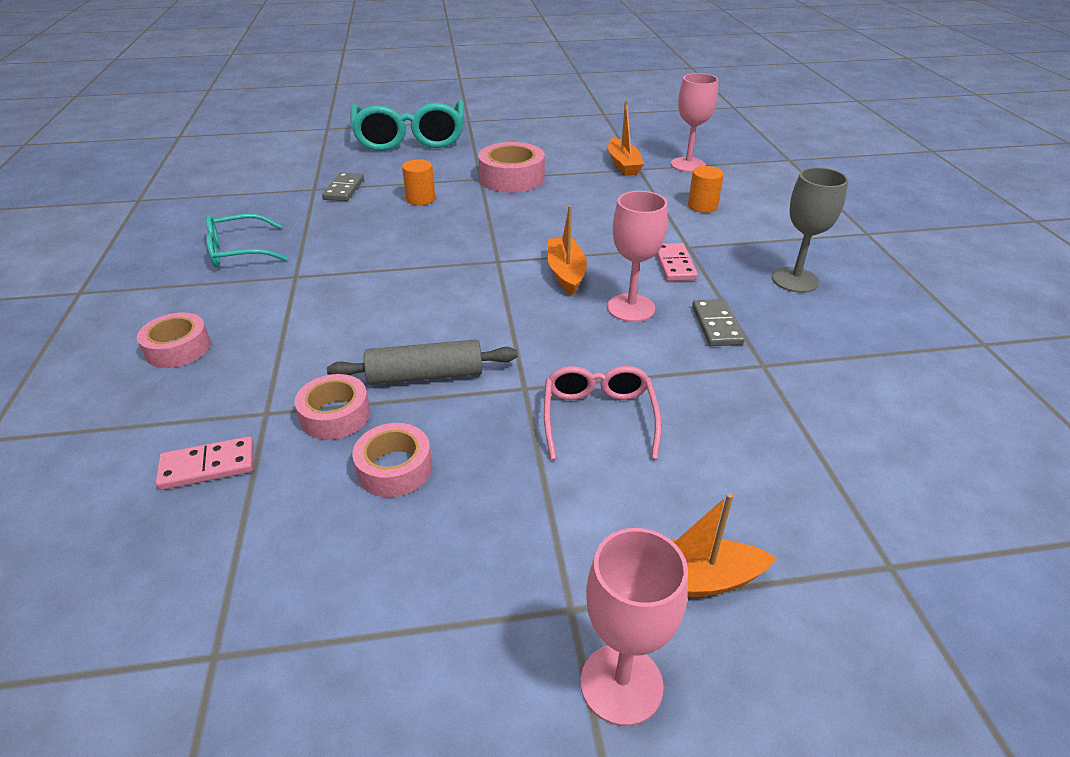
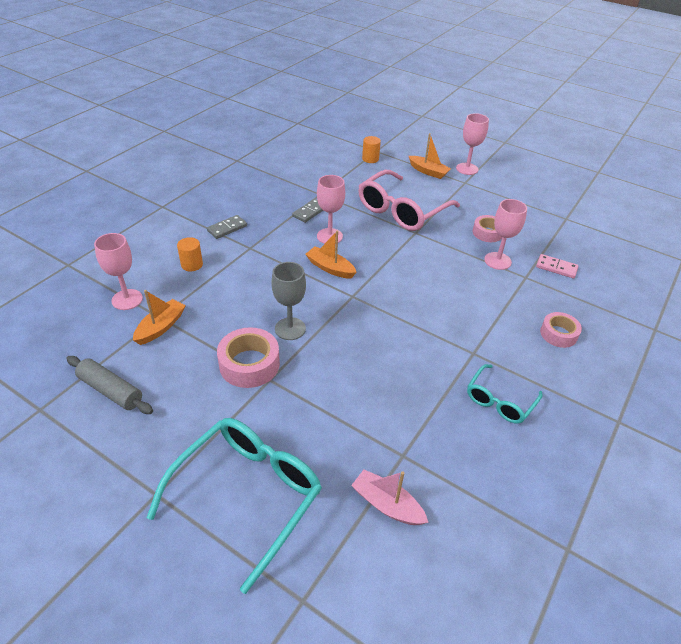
camera: 140 degrees left, 5 degrees up
turquoise glasses [206,214,288,268] -> turquoise glasses turned 105 degrees clockwise [467,364,543,424]
pink tape [295,374,370,440] -> pink goblet [484,199,527,270]
grey domino [322,172,364,201] -> grey domino moved to [207,215,247,239]
grey rolling pin [327,339,518,385] -> grey rolling pin moved to [66,356,153,414]
orange cylinder [402,159,435,205] -> orange cylinder moved to [362,136,381,163]
pink glasses [544,366,661,460] -> pink glasses [358,170,460,231], size x1.81
orange boat [547,205,587,296] -> orange boat turned 90 degrees clockwise [306,231,357,279]
pink domino [656,243,698,281] -> none
grey goblet [772,167,848,293] -> grey goblet moved to [272,262,306,340]
none -> pink boat [351,470,429,525]

